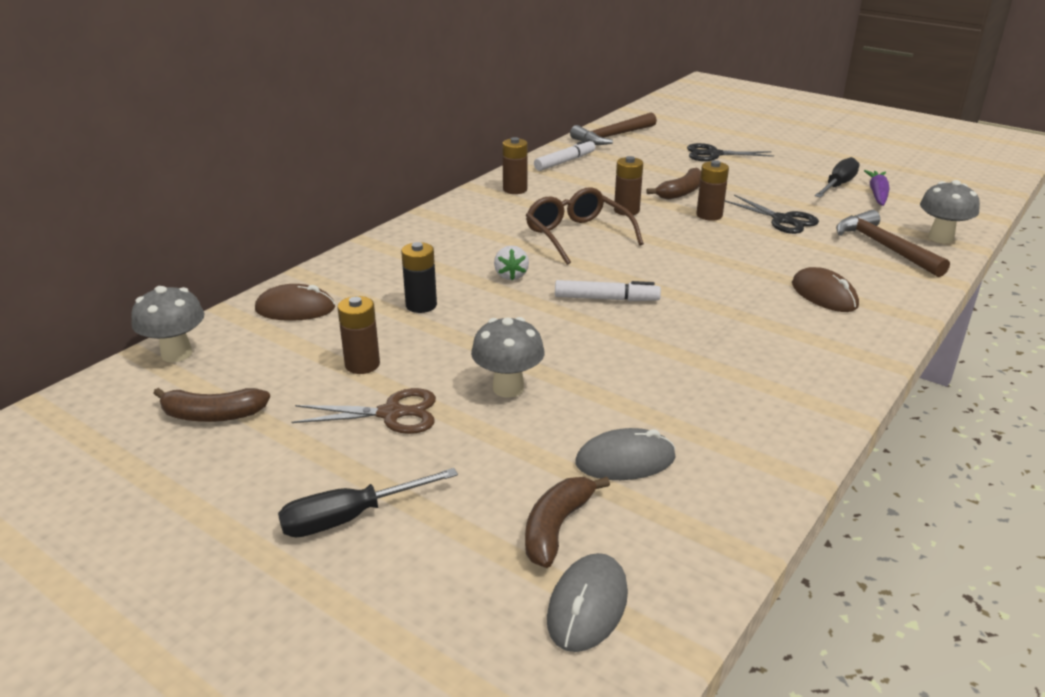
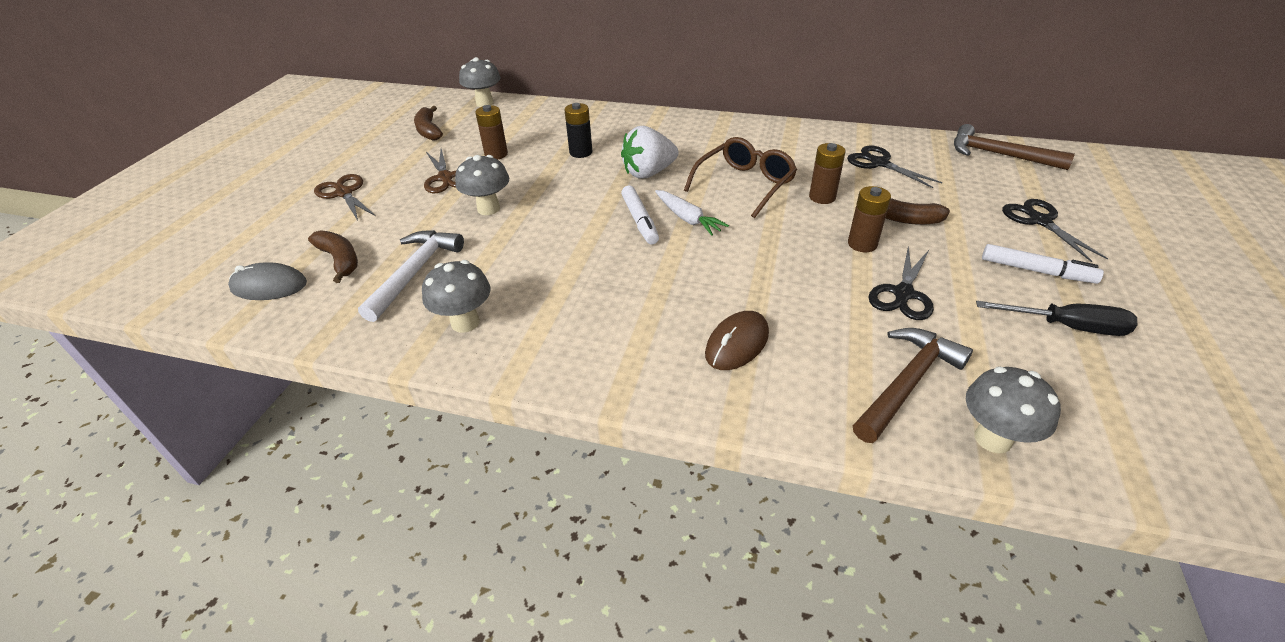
camera: 70 degrees right, 10 degrees up
brown mouse [255,284,335,321] -> none
black screwdriver [278,468,458,537] -> brown scissors [314,174,376,221]
white strawberry [494,245,529,280] -> white strawberry [621,126,679,179], size x1.75
brown battery [502,137,528,194] -> none
brown banana [525,477,610,568] -> brown banana turned 45 degrees clockwise [308,230,358,283]
white marker [534,139,595,171] -> white marker moved to [982,244,1104,284]
grey mouse [575,428,676,480] -> white hammer [358,230,464,322]
purple carrot [864,170,890,206] -> none
none -> grey mushroom [422,260,491,333]
none -> white carrot [655,190,729,236]
none -> black scissors [847,145,942,188]

